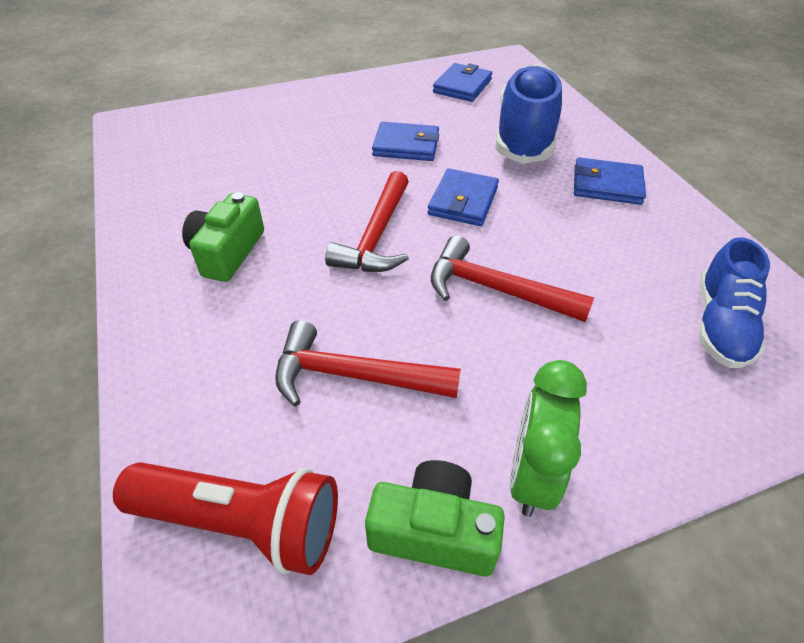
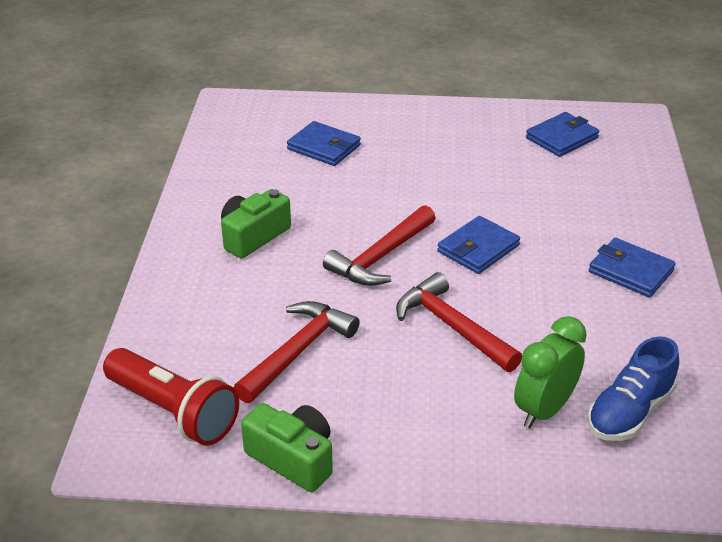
camera: 25 degrees right, 10 degrees down
red hammer [275,320,461,407] -> red hammer turned 90 degrees clockwise [234,301,360,403]
blue wallet [372,122,439,161] -> blue wallet moved to [287,121,361,166]
blue shoe [495,63,563,164] -> none
green clock [510,360,587,517] -> green clock moved to [514,316,587,428]

